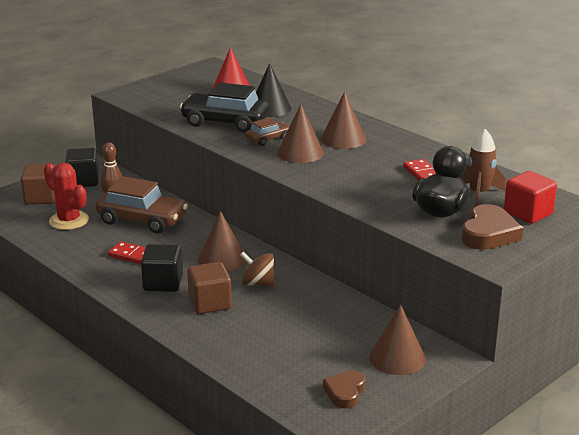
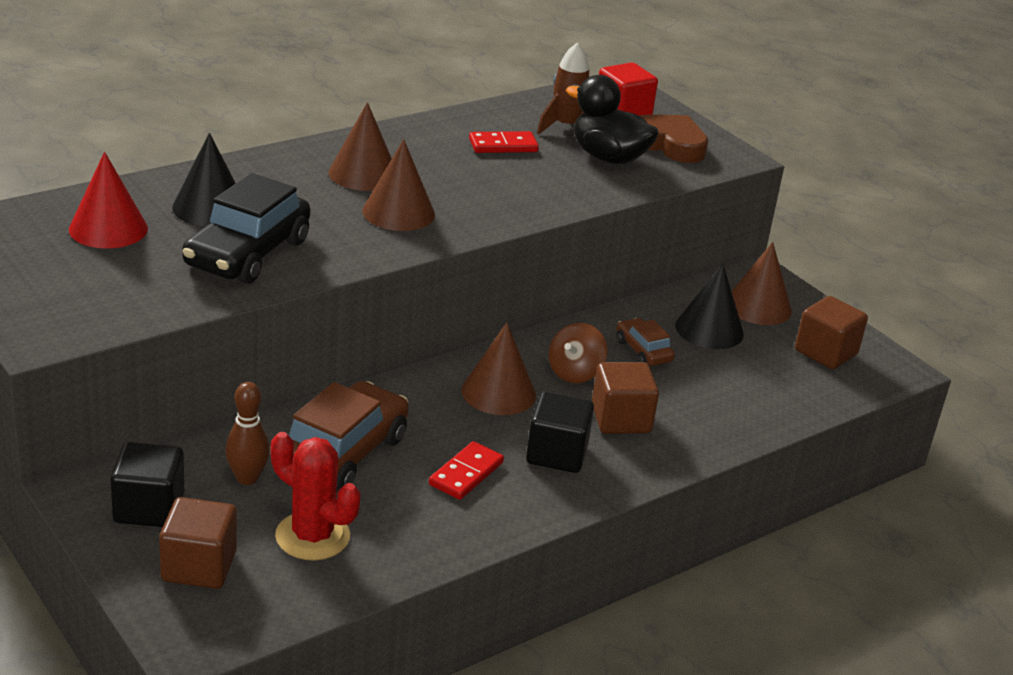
camera: 85 degrees left, 5 degrees up
red cactus [44,163,89,230] -> red cactus turned 75 degrees clockwise [271,432,361,561]
brown car [245,118,290,146] -> brown car moved to [616,318,675,366]
brown heart [323,370,365,409] -> brown cube [795,296,868,369]
none -> black cone [675,264,744,349]

